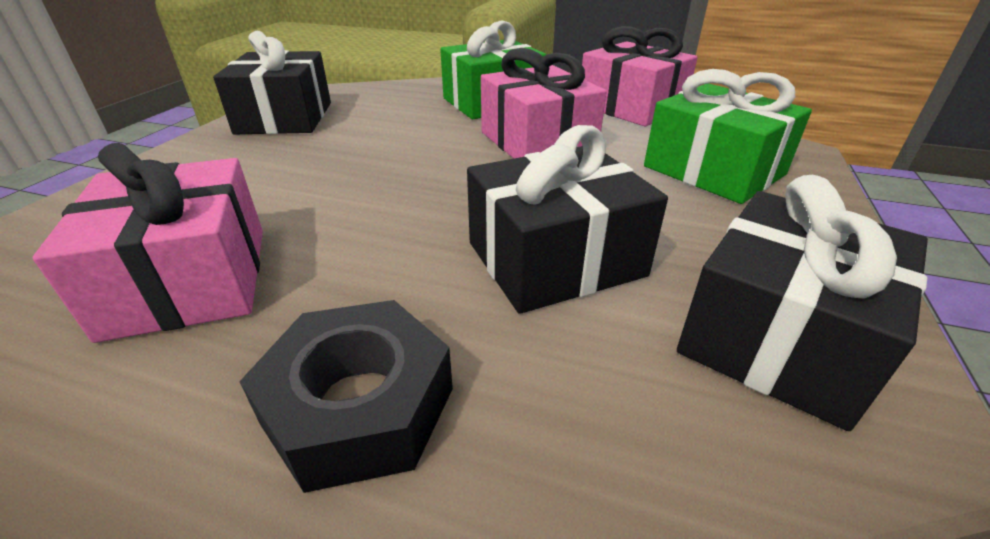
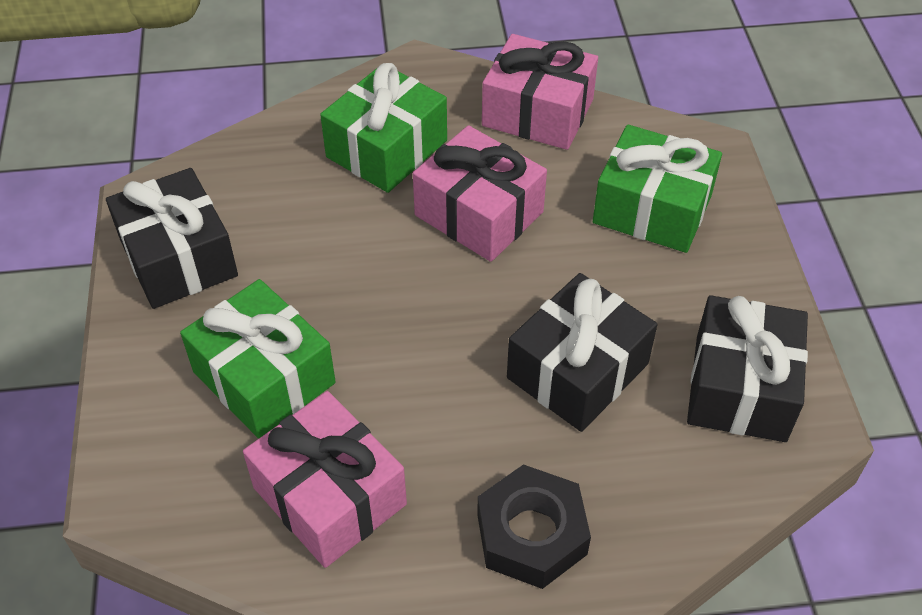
camera: 25 degrees left, 15 degrees up
none -> green gift [180,279,336,439]

